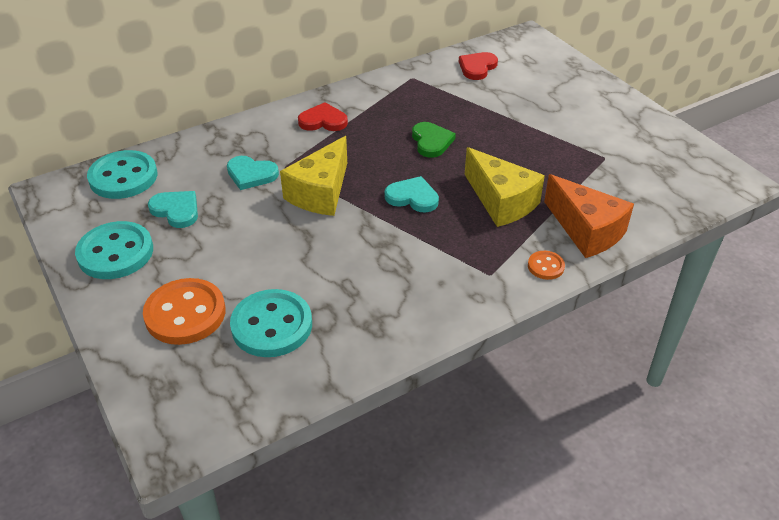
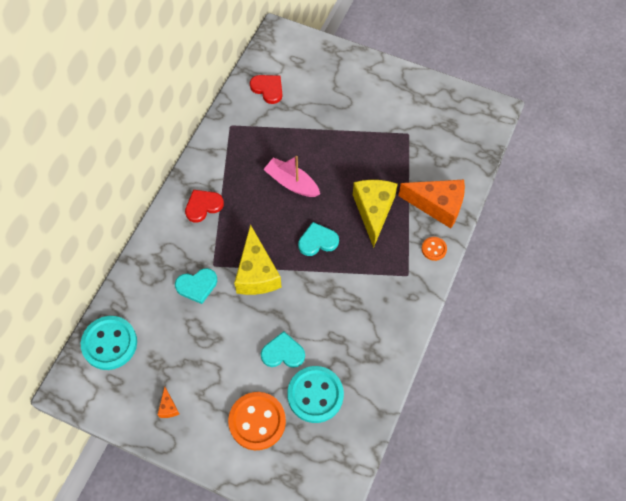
camera: 35 degrees left, 20 degrees up
turquoise button [75,221,153,279] -> orange cheese [157,387,179,418]
turquoise heart [148,191,198,228] -> turquoise heart moved to [261,331,305,368]
green heart [412,122,456,158] -> pink boat [263,156,320,197]
red heart [459,52,498,80] -> red heart turned 135 degrees clockwise [250,75,282,104]
yellow cheese [465,147,545,227] -> yellow cheese turned 105 degrees counterclockwise [353,180,398,248]

